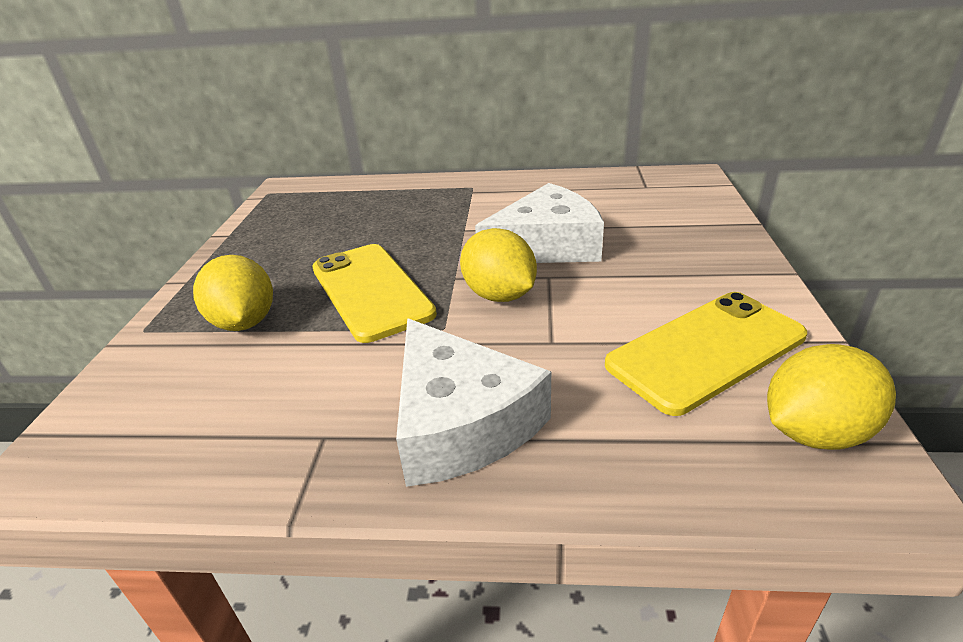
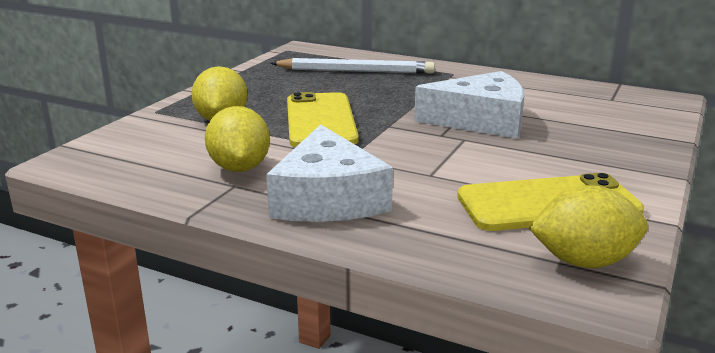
camera: 20 degrees right, 10 degrees down
yellow lemon [460,228,537,302] -> yellow lemon moved to [205,106,270,172]
none -> white pencil [270,58,435,74]

